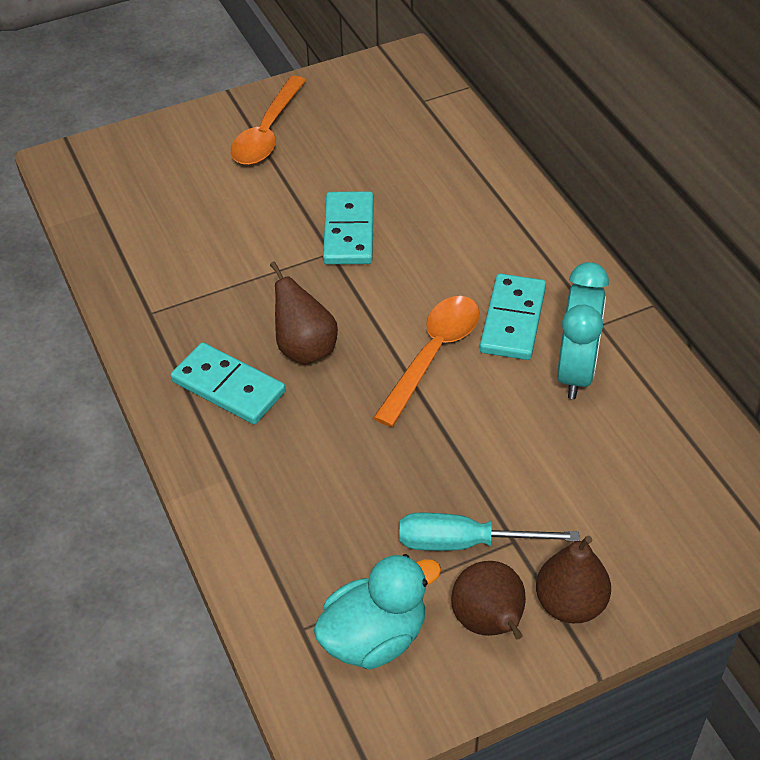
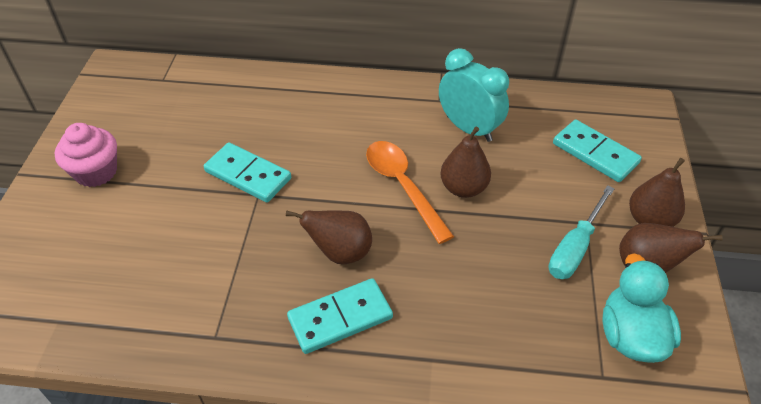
camera: 60 degrees left, 0 degrees up
orange spoon [231,76,306,165] -> pink cupcake [55,123,117,187]
turquoise domino [480,274,546,360] -> turquoise domino moved to [553,120,642,182]
none -> brown pear [440,127,491,198]

